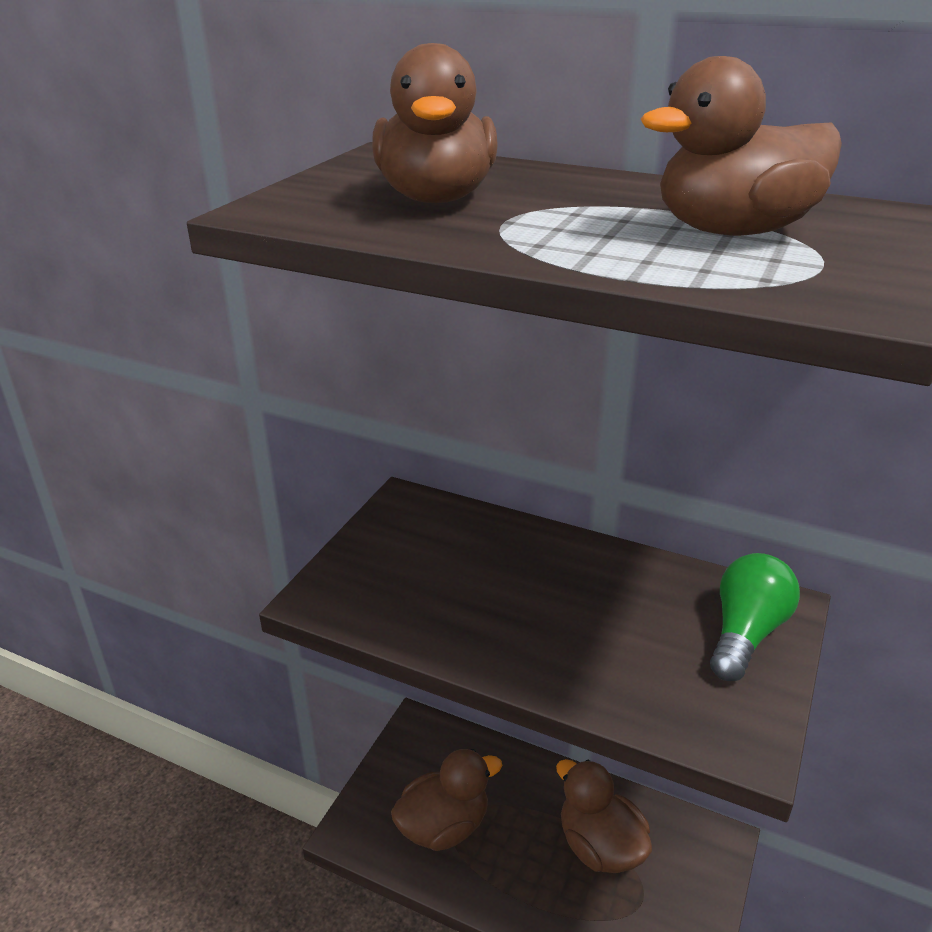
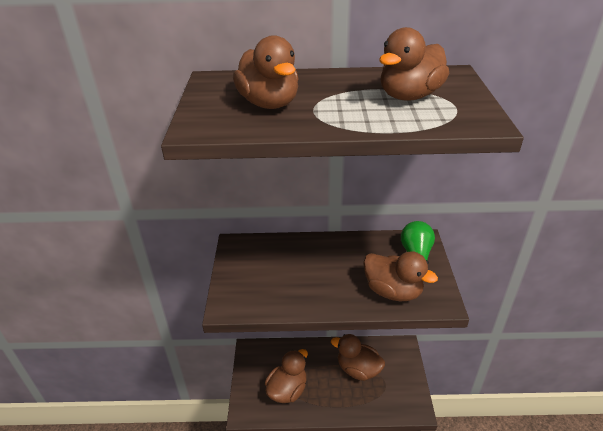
camera: 25 degrees left, 5 degrees up
none -> brown duck [363,251,438,301]

